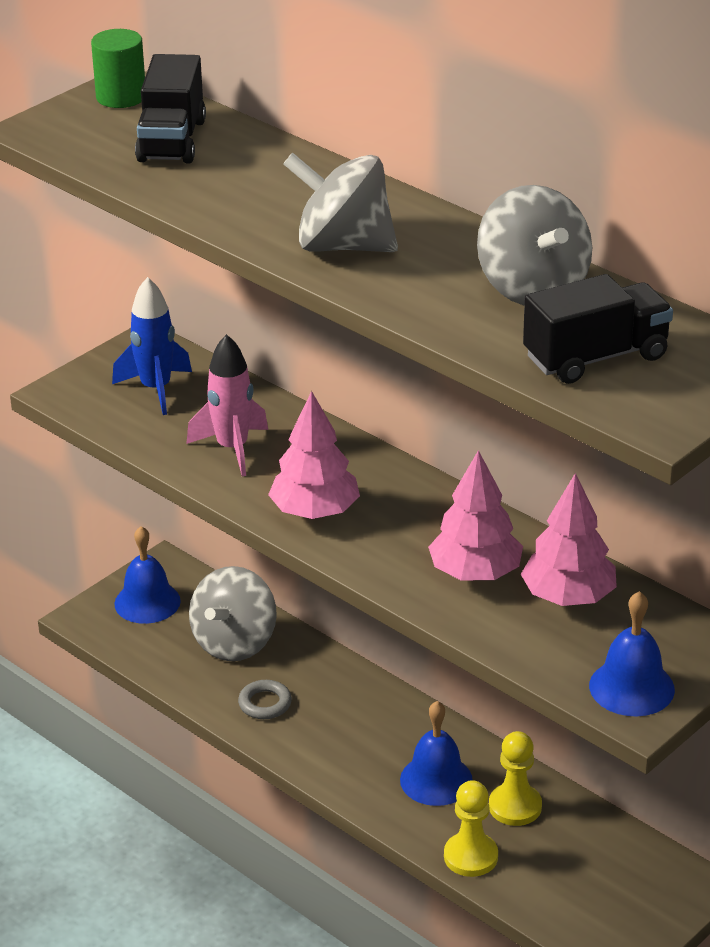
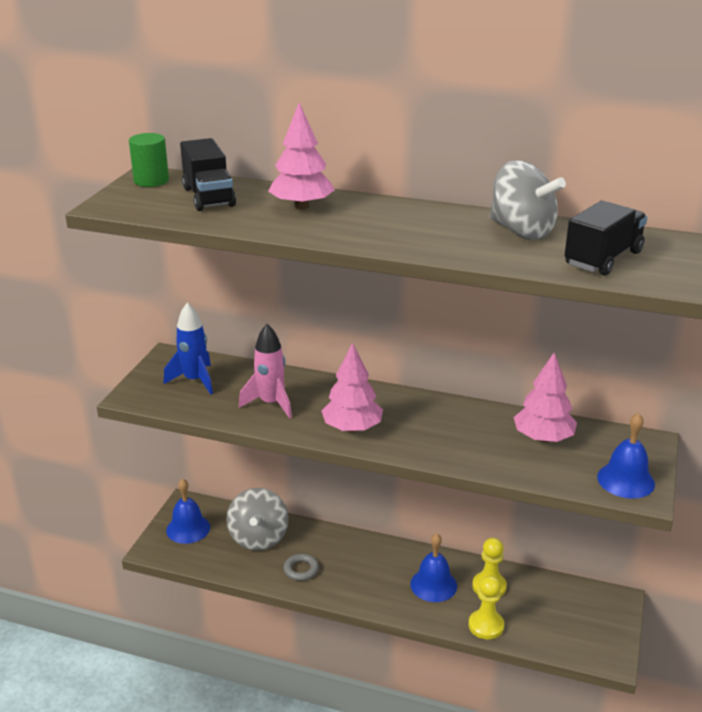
camera: 25 degrees left, 5 degrees down
grey spinning top [283,152,398,252] -> none
pink tree [428,450,523,580] -> pink tree moved to [268,103,335,210]

